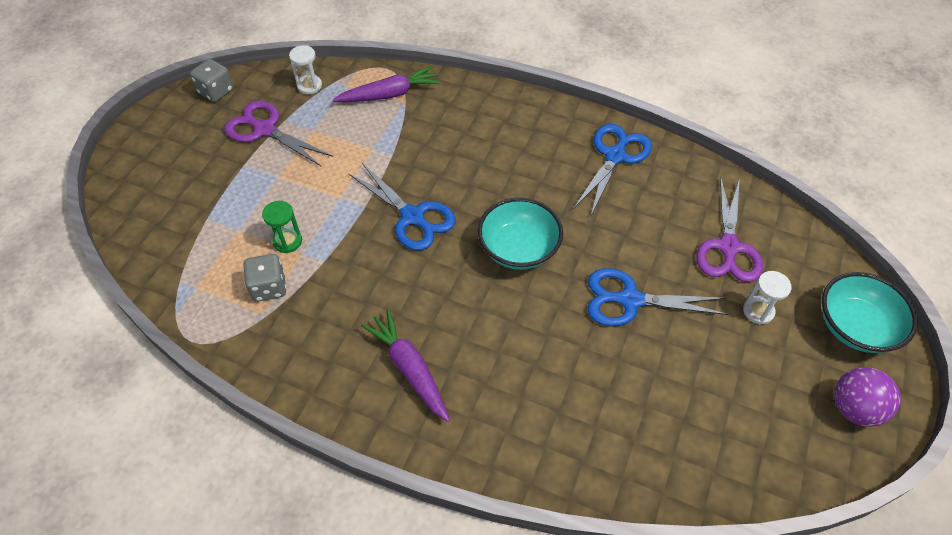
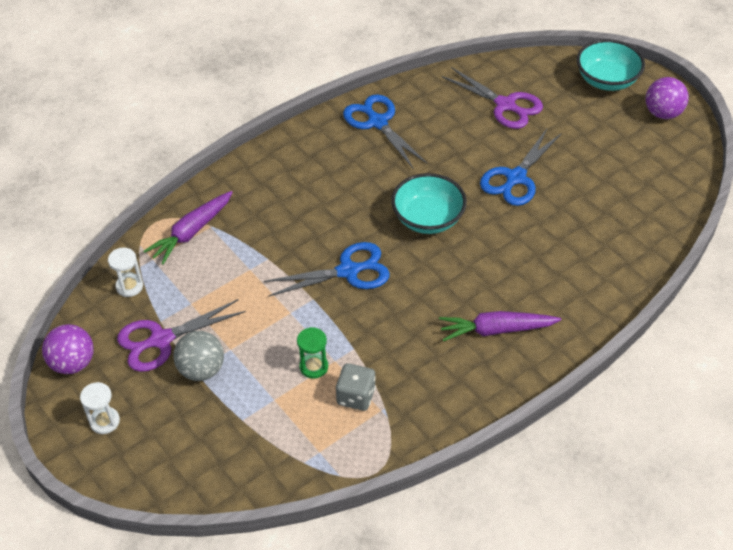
camera: 60 degrees left, 5 degrees down
grey dice [190,59,234,102] -> purple ball [42,324,94,374]
purple carrot [333,66,441,102] -> purple carrot turned 150 degrees counterclockwise [144,191,233,265]
white hourglass [743,271,791,325] -> white hourglass moved to [80,382,120,434]
none -> grey ball [173,331,224,381]

